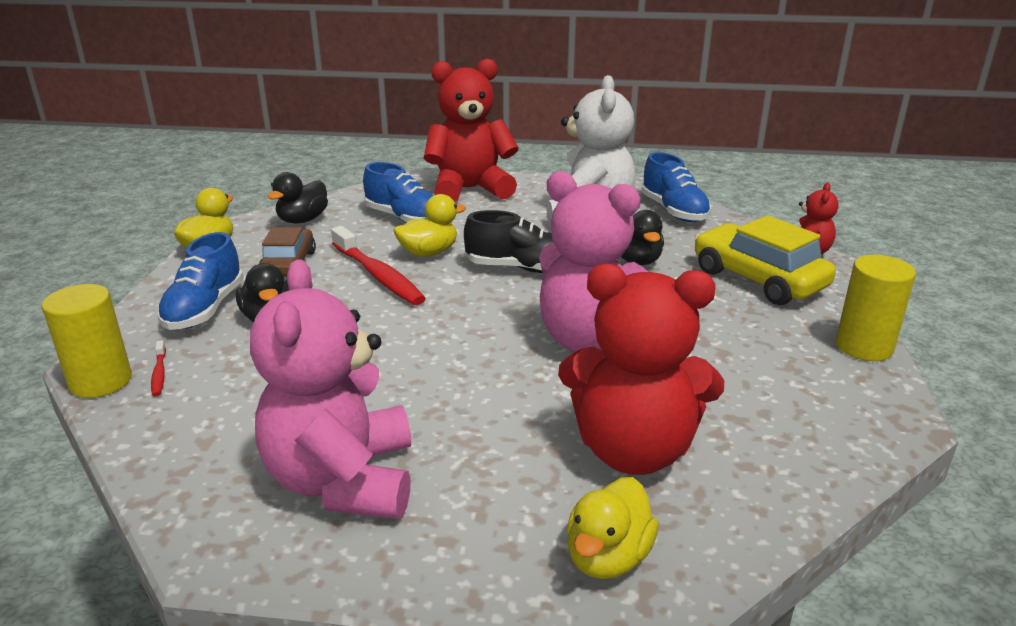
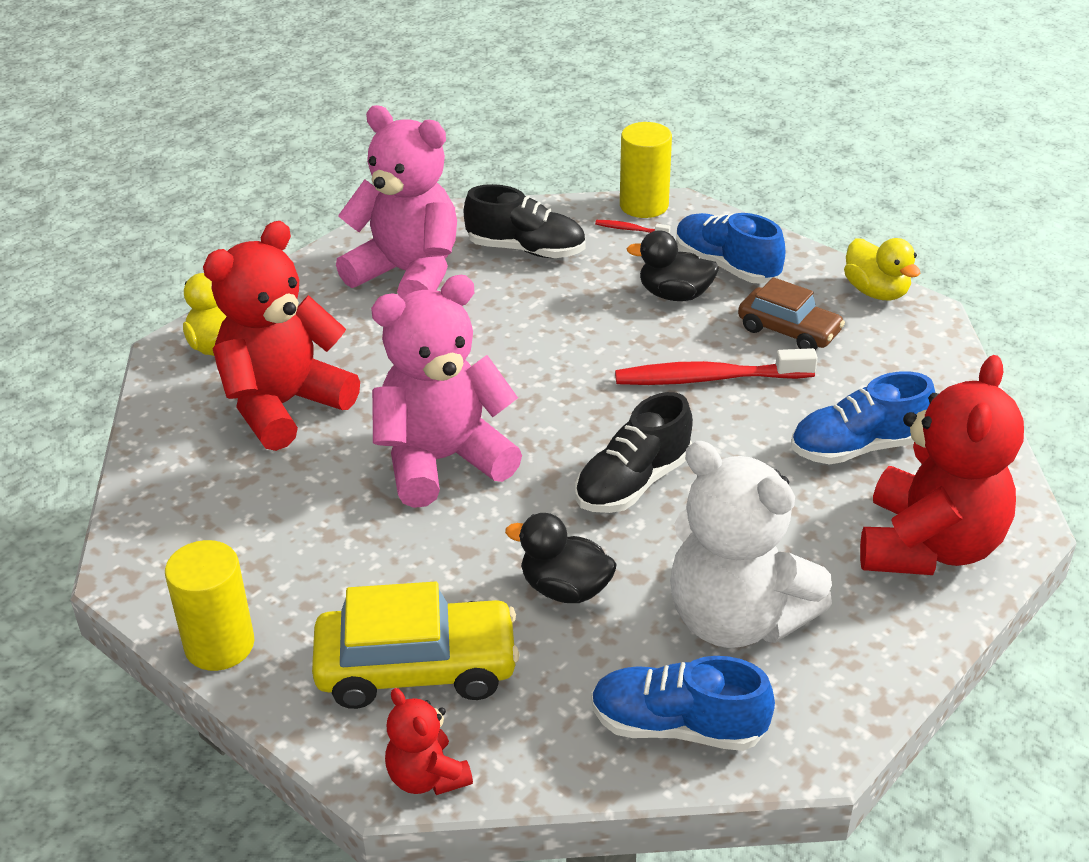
camera: 125 degrees right, 10 degrees up
black duck [267,172,328,224] -> none
yellow duck [393,194,466,257] -> none
none -> black shoe [464,184,586,258]

